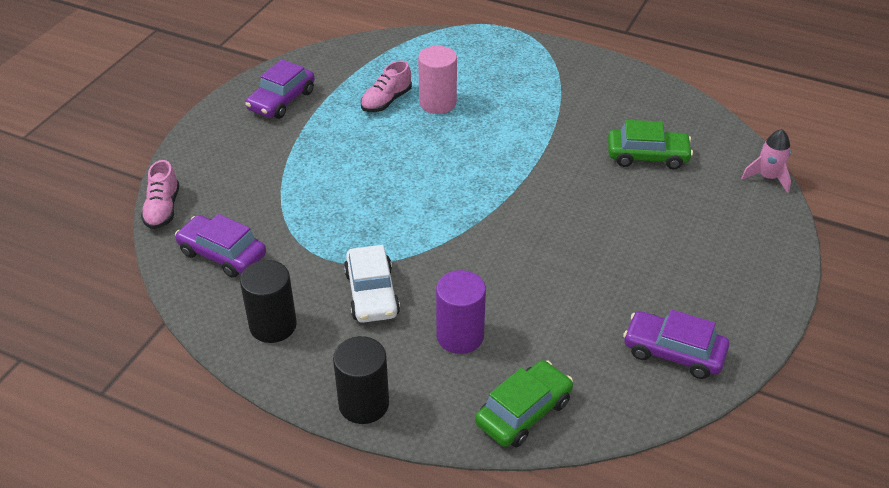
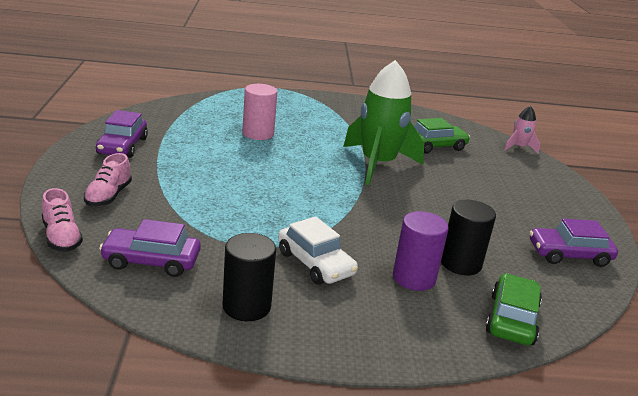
camera: 30 degrees left, 15 degrees down
black cylinder [333,336,389,424] -> black cylinder moved to [441,200,496,275]
pink shoe [361,61,412,112] -> pink shoe moved to [84,153,132,206]
none -> green rocket [343,60,424,185]

